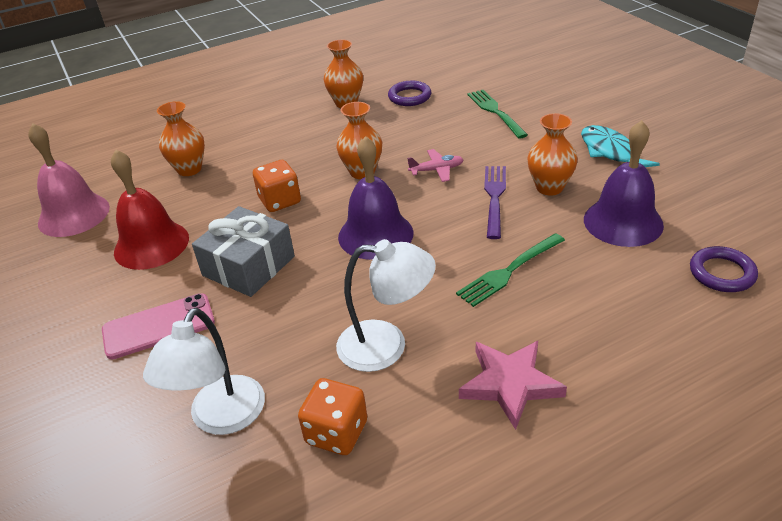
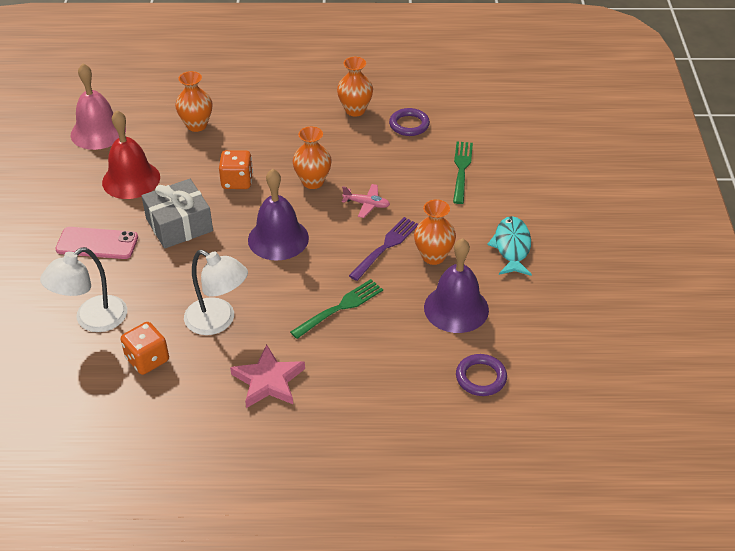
camera: 25 degrees right, 5 degrees up
green fork [456,233,565,307] -> green fork turned 150 degrees clockwise [290,279,383,339]

